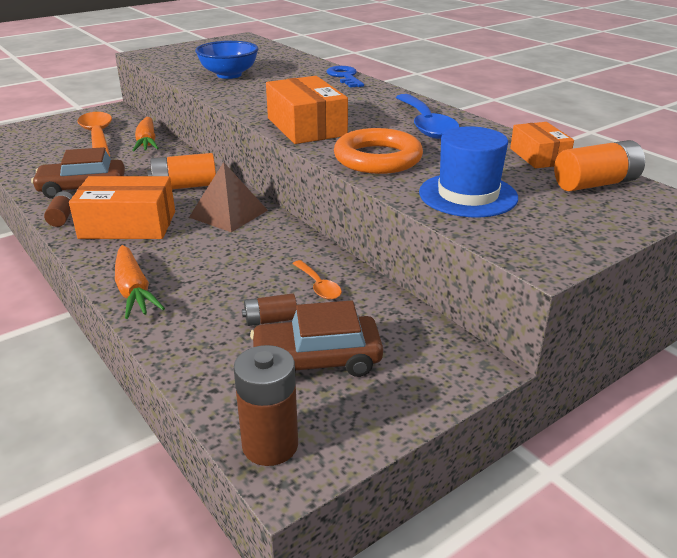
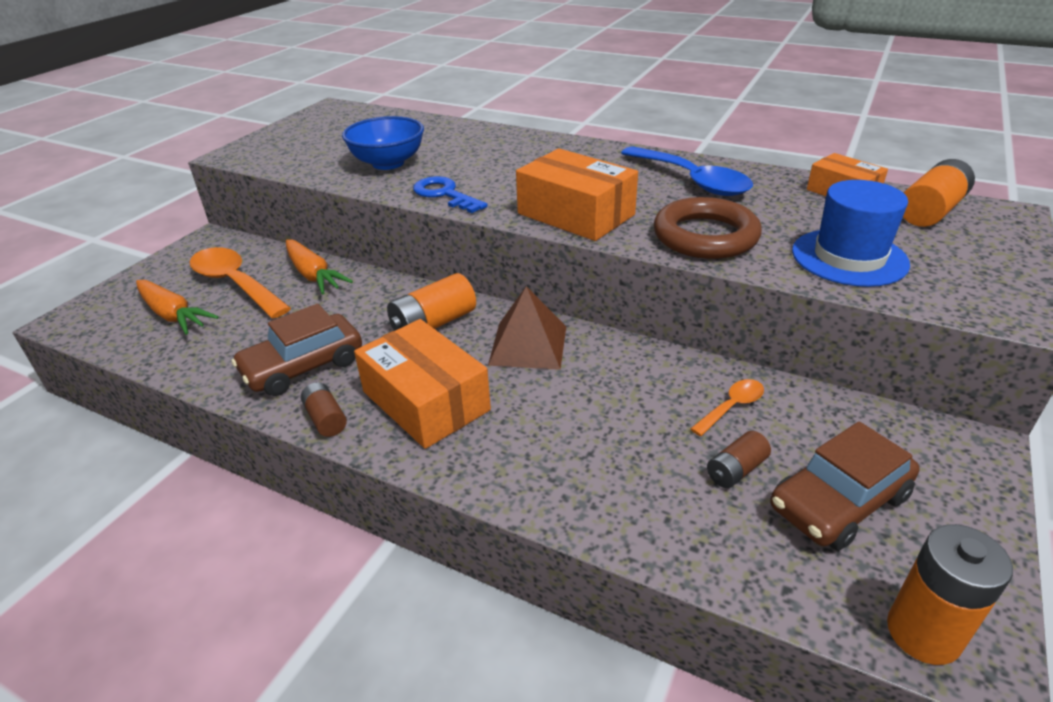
camera: 25 degrees left, 5 degrees up
orange box [69,176,175,239] -> orange box turned 75 degrees clockwise [354,319,491,449]
orange carrot [115,245,165,319] -> orange carrot moved to [136,280,219,335]
brown battery [234,345,298,466] -> orange battery [887,524,1013,665]
orange spoon [292,260,342,300] -> orange spoon turned 75 degrees counterclockwise [690,379,764,436]
blue key [326,66,364,88] -> blue key moved to [413,176,488,213]
orange ring [334,128,423,174] -> brown ring [654,197,762,259]

